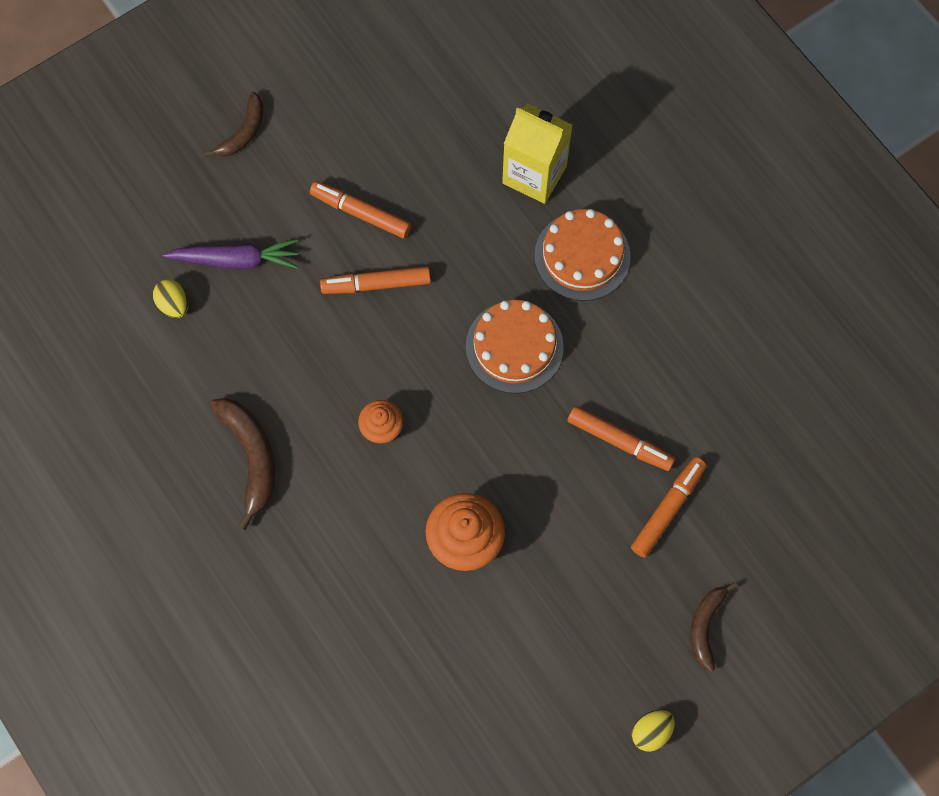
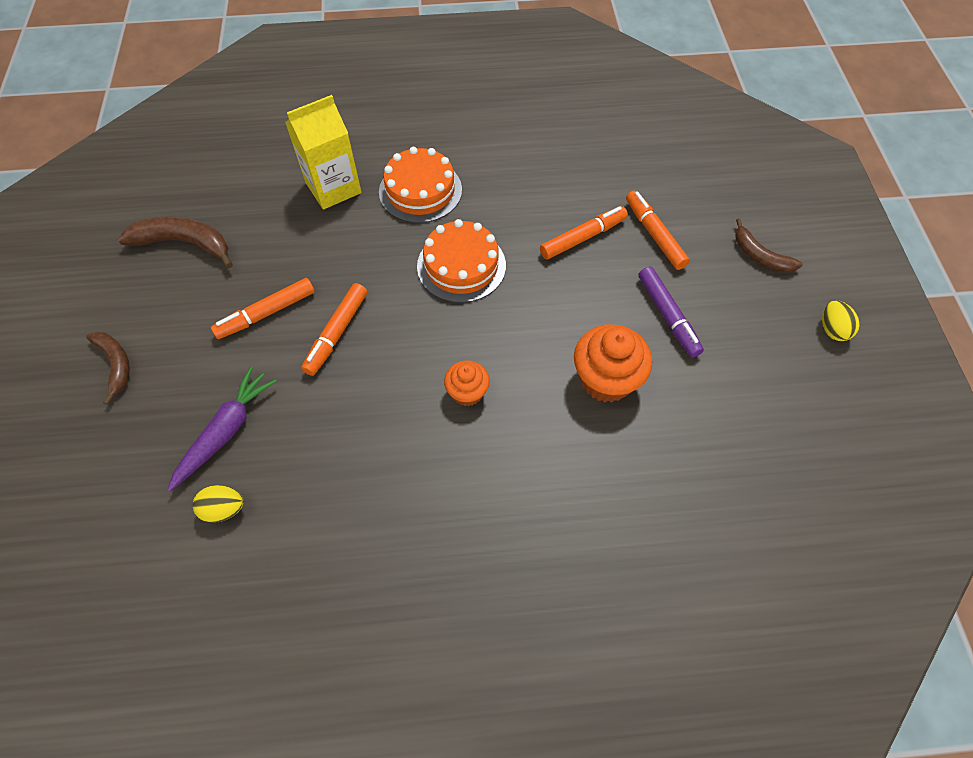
camera: 60 degrees left, 10 degrees down
brown banana [210,398,275,531] -> brown banana moved to [118,216,233,269]
none -> purple marker [638,266,704,357]

